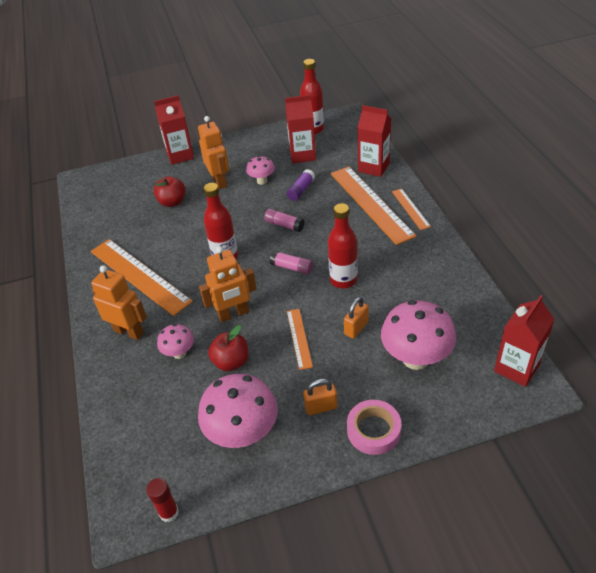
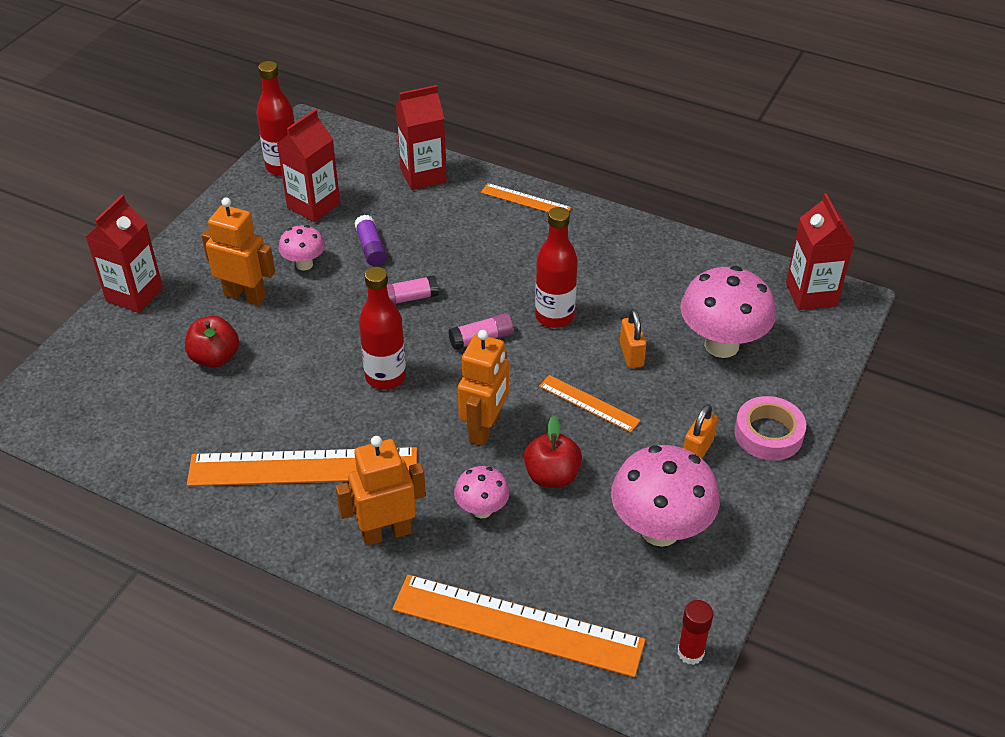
camera: 50 degrees left, 0 degrees up
orange ruler [331,166,416,245] -> orange ruler moved to [392,574,645,678]

